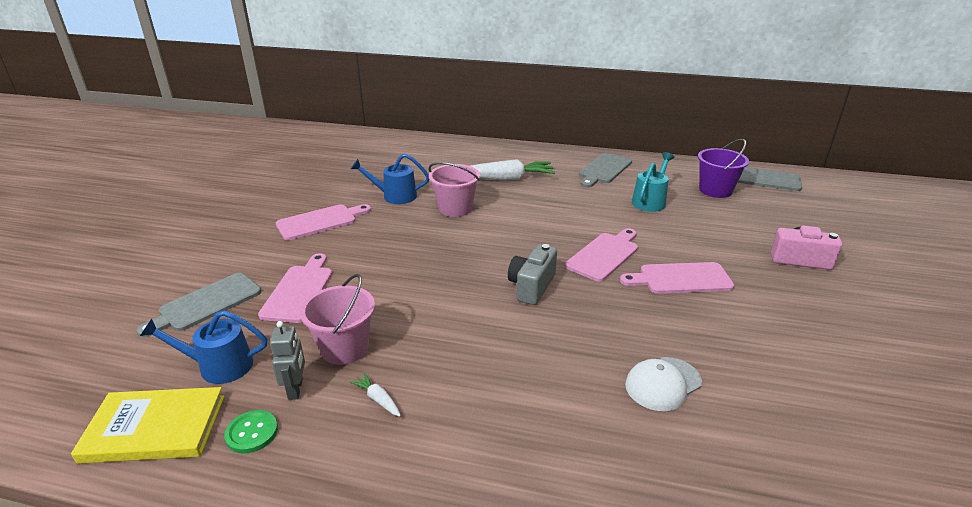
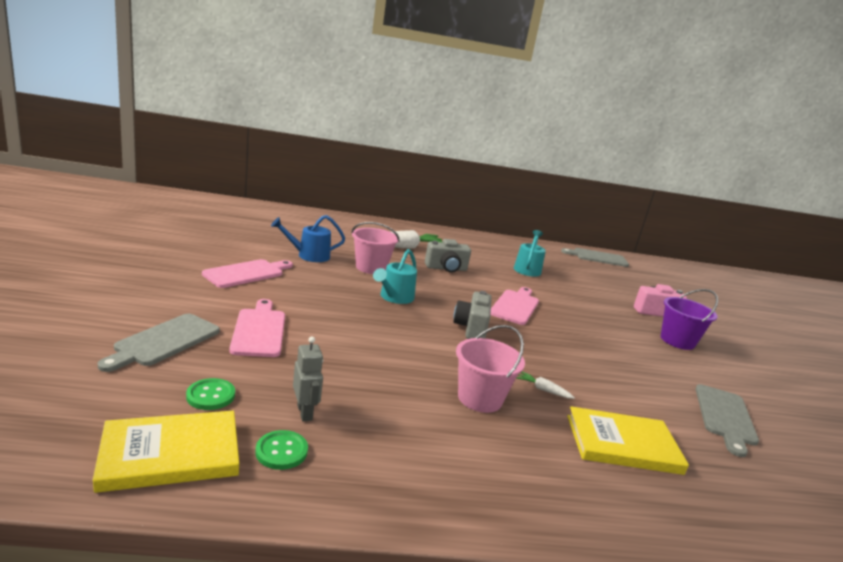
camera: 20 degrees left, 10 degrees down
blue watering can [140,310,267,384] -> green button [186,378,235,410]
pink bucket [300,274,375,365] -> pink bucket moved to [456,325,525,413]
white carrot [350,373,401,417] -> white carrot moved to [516,372,575,399]
grey cutting board [579,153,632,187] -> grey cutting board moved to [695,384,759,457]
pink cutting board [620,262,734,294] -> none
white cap [625,357,702,411] -> none
purple bucket [698,139,749,198] -> purple bucket moved to [661,289,718,350]
none -> turquoise watering can [373,249,417,304]
none -> grey camera [425,239,471,273]
none -> yellow book [567,406,689,475]

